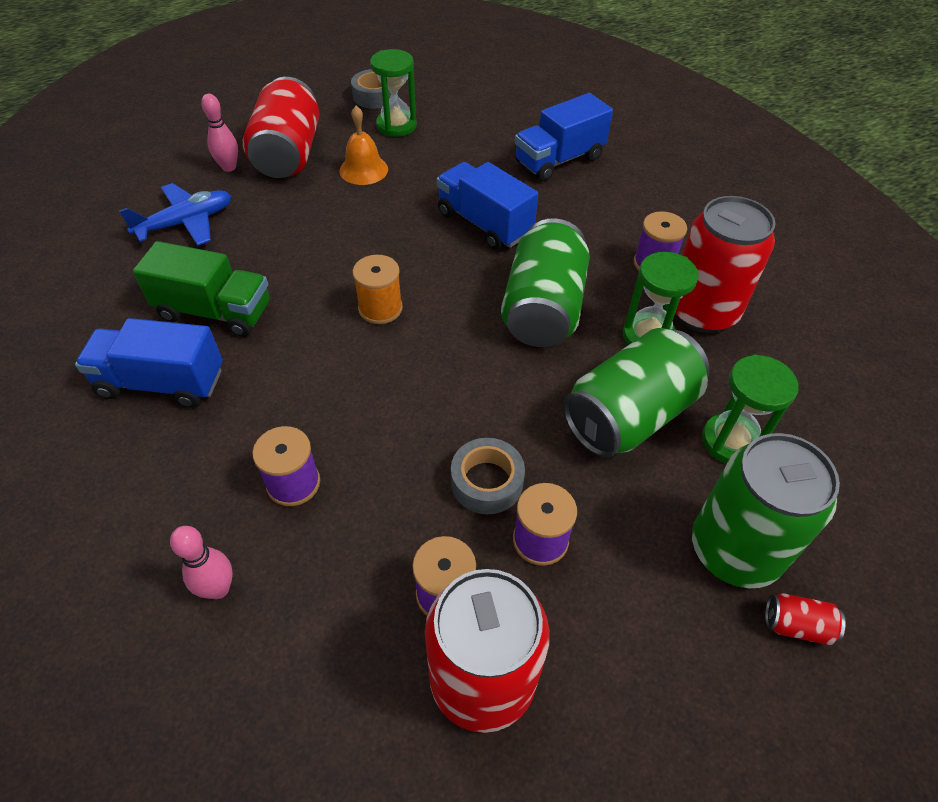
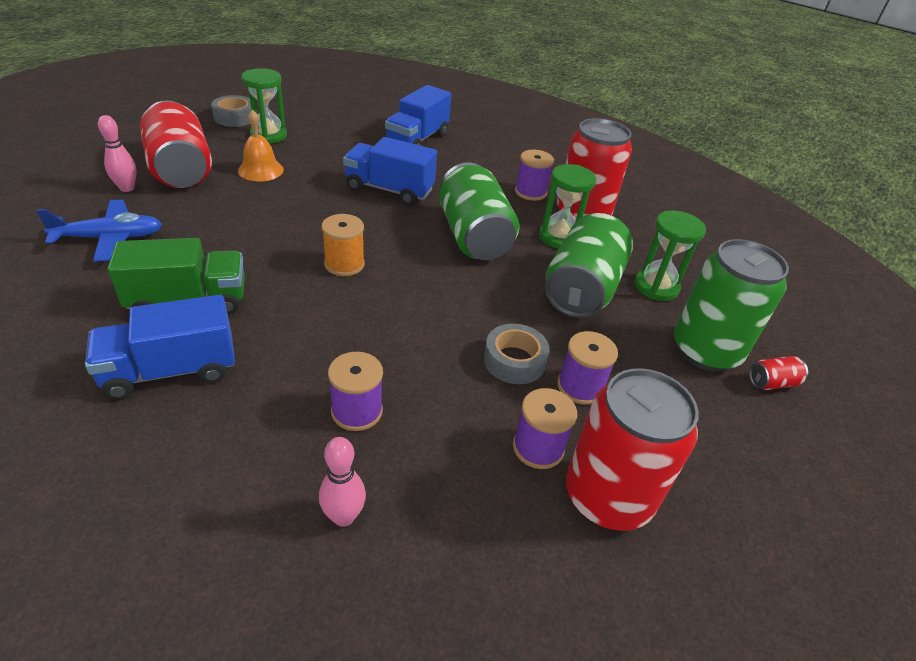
camera: 30 degrees left, 10 degrees down
blue plane [119,183,231,246] -> blue plane turned 45 degrees clockwise [36,200,162,262]

